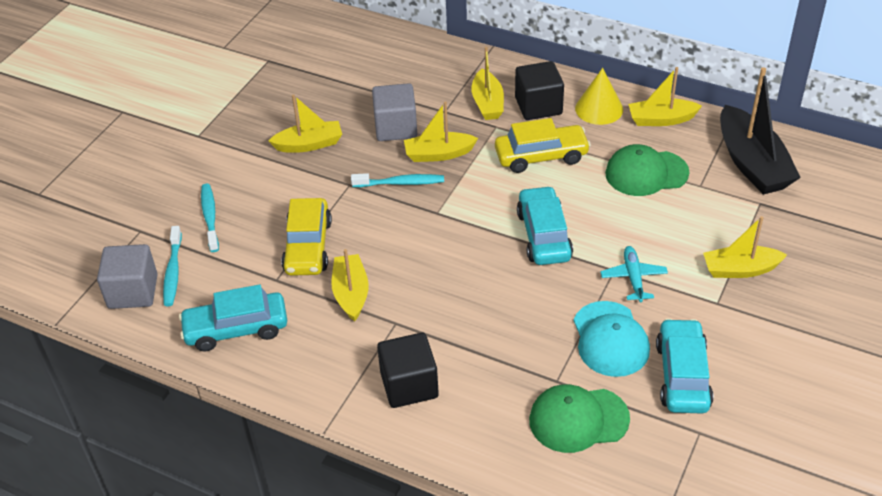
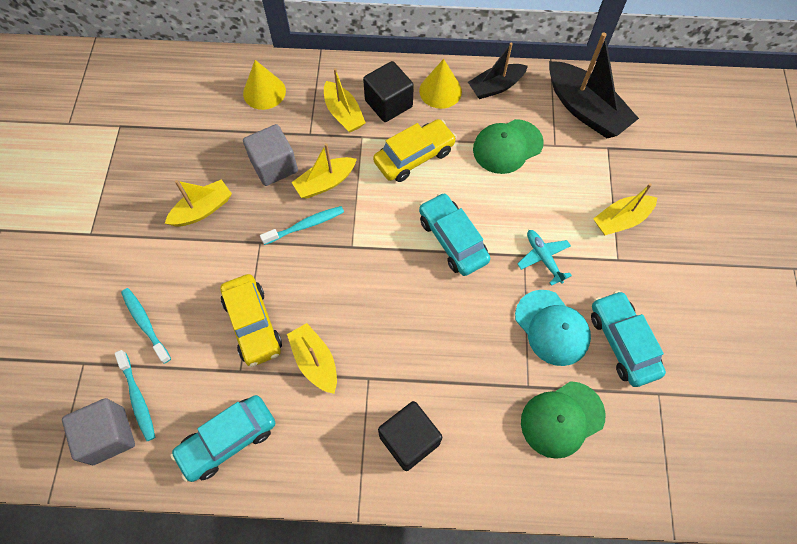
camera: 25 degrees left, 20 degrees up
yellow boat [628,67,702,126] -> black boat [468,43,528,99]
none -> yellow cone [243,60,286,110]

